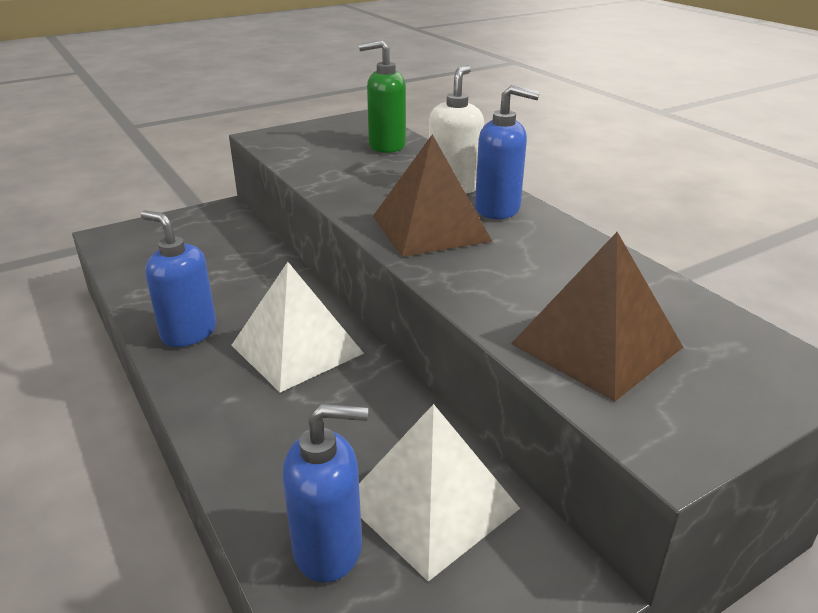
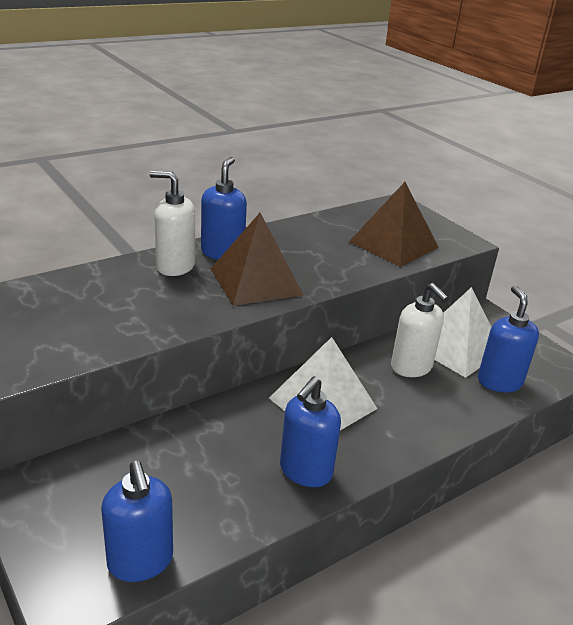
camera: 95 degrees left, 0 degrees up
green soap dispenser [359,40,406,153] -> none
none -> blue soap dispenser [101,461,173,582]
none -> white soap dispenser [391,283,449,377]

